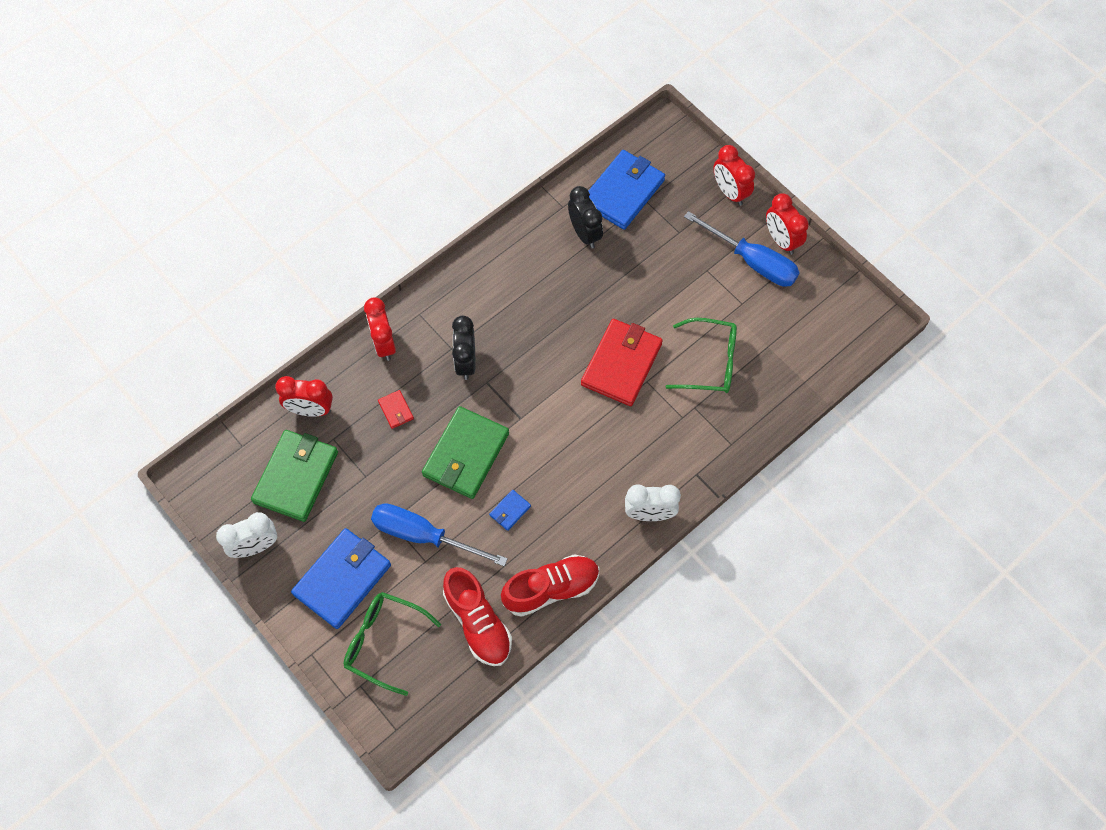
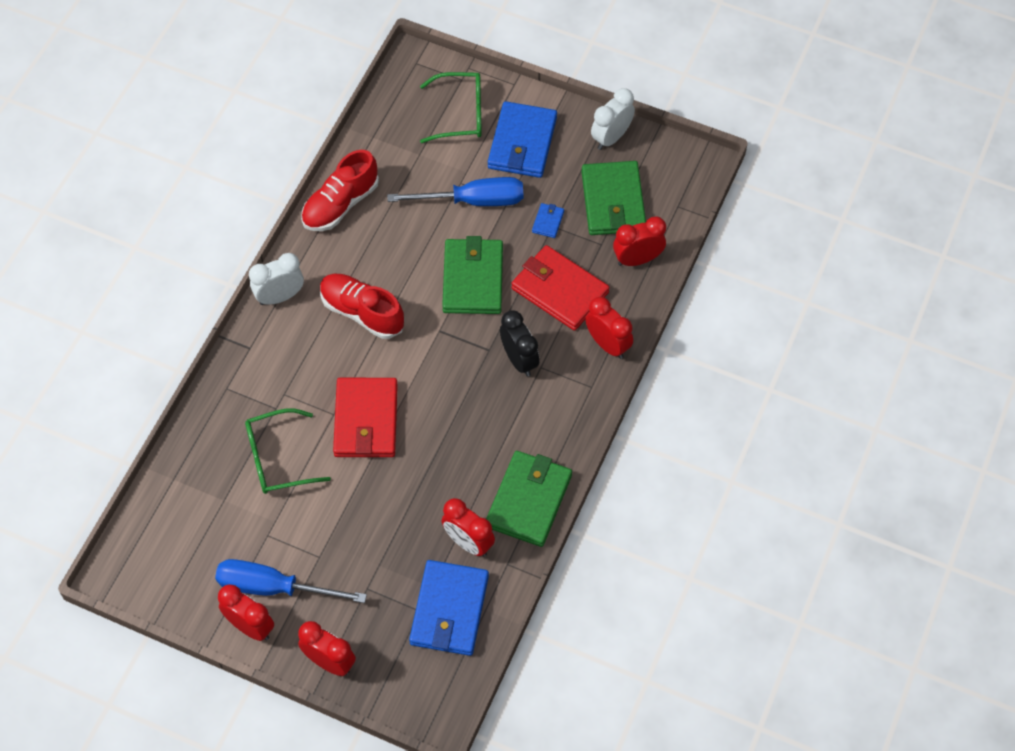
camera: 155 degrees right, 5 degrees down
red wallet [378,390,414,429] -> red wallet [511,245,610,331], size x2.33
red shoe [443,567,512,666] -> red shoe moved to [320,274,404,339]
blue wallet [489,490,531,531] -> blue wallet moved to [532,203,564,238]
black clock [568,186,603,248] -> red clock [442,498,495,556]
none -> green wallet [486,451,572,547]

